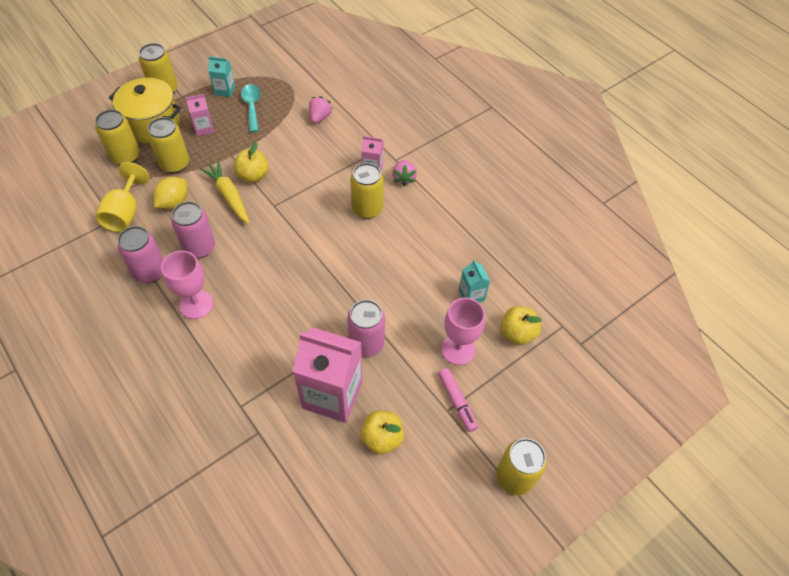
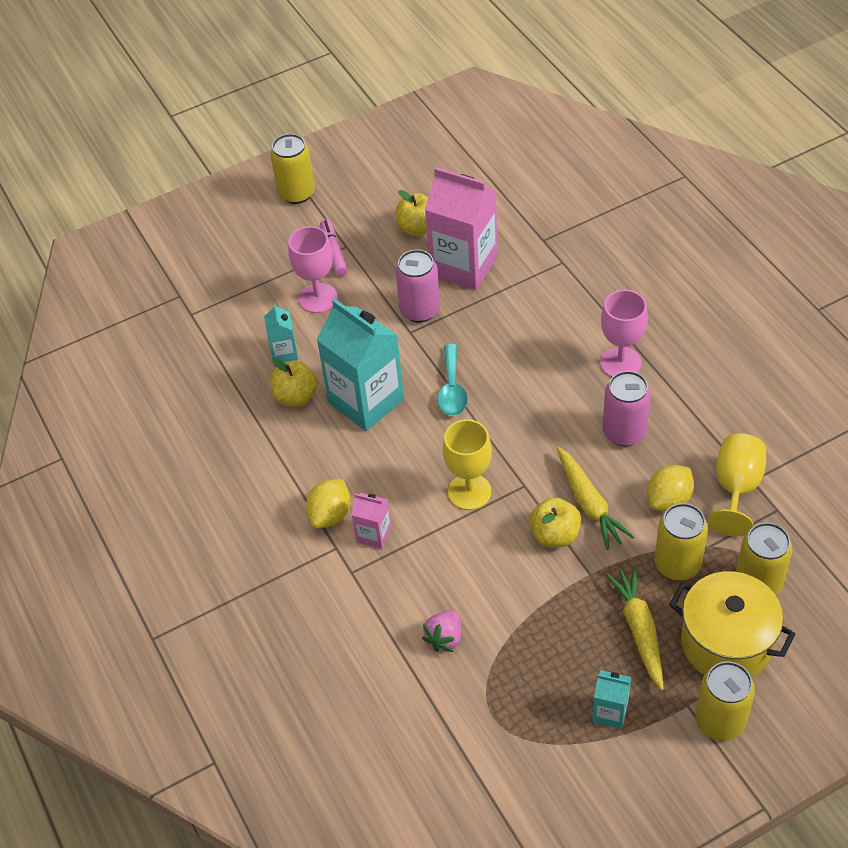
camera: 165 degrees left, 5 degrees down
pink can [118,226,164,283] -> none
pink carton [186,94,214,136] -> yellow carrot [605,566,664,690]
turquoise spoon [241,84,261,132] -> turquoise spoon moved to [437,344,468,416]
yellow can [350,163,384,219] -> none
pink strawberry [392,160,417,187] -> yellow lemon [306,479,350,528]
yellow apple [501,307,542,345] -> yellow apple moved to [270,358,318,407]
none -> turquoise carton [316,299,404,431]
none -> yellow goblet [443,419,492,510]

